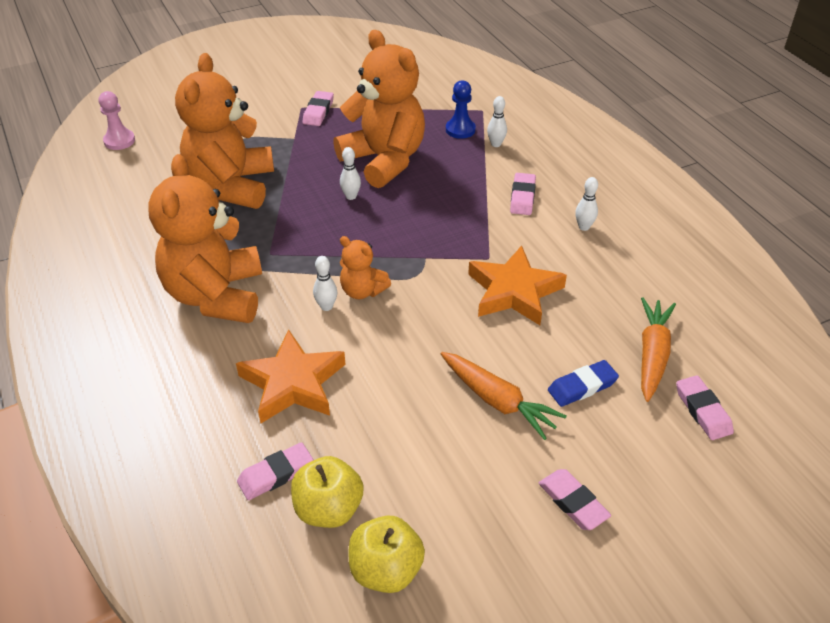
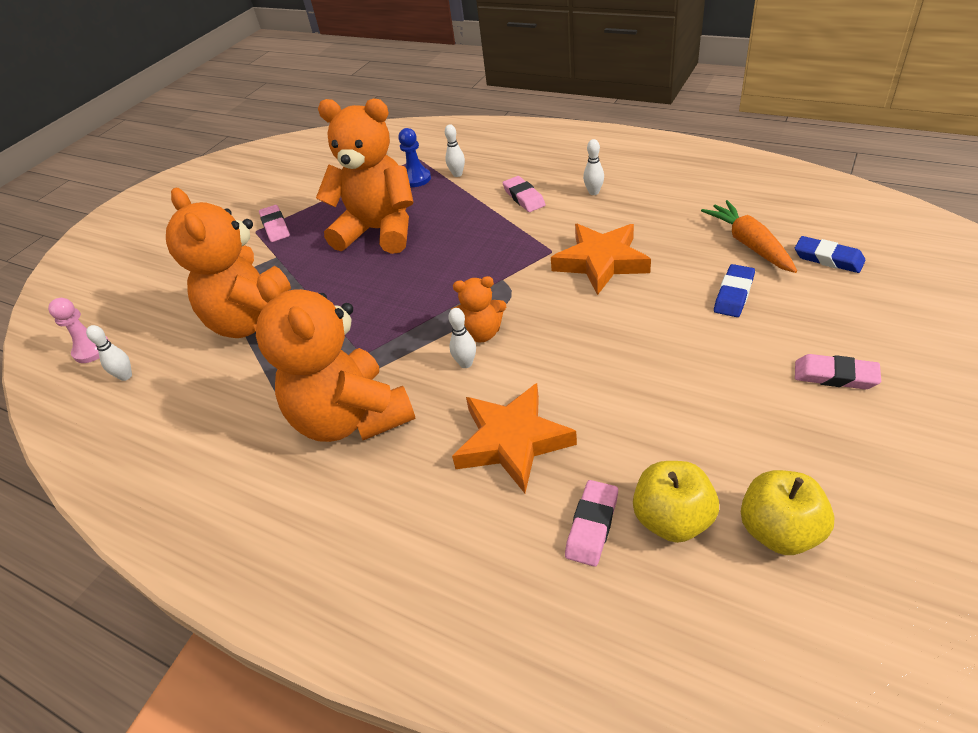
camera: 30 degrees left, 0 degrees up
white bowling pin [340,147,361,200] -> white bowling pin moved to [86,325,132,381]
orange carrot [441,352,567,440] -> none
pink eraser [676,375,734,440] -> blue eraser [795,236,866,273]

